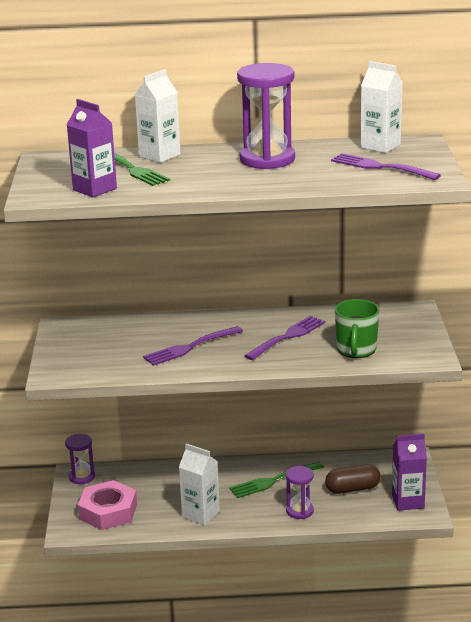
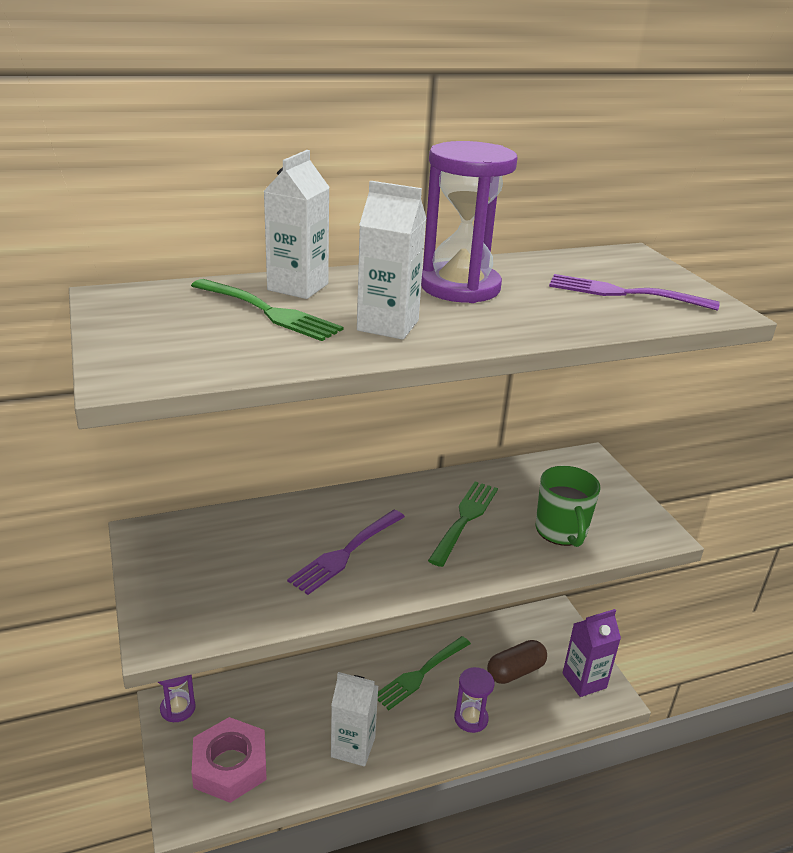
camera: 20 degrees left, 5 degrees up
purple carton [67,99,117,197] -> none
purple fork [244,316,325,360] -> green fork [428,481,498,567]
white carton [360,61,403,153] -> white carton moved to [357,181,426,340]

